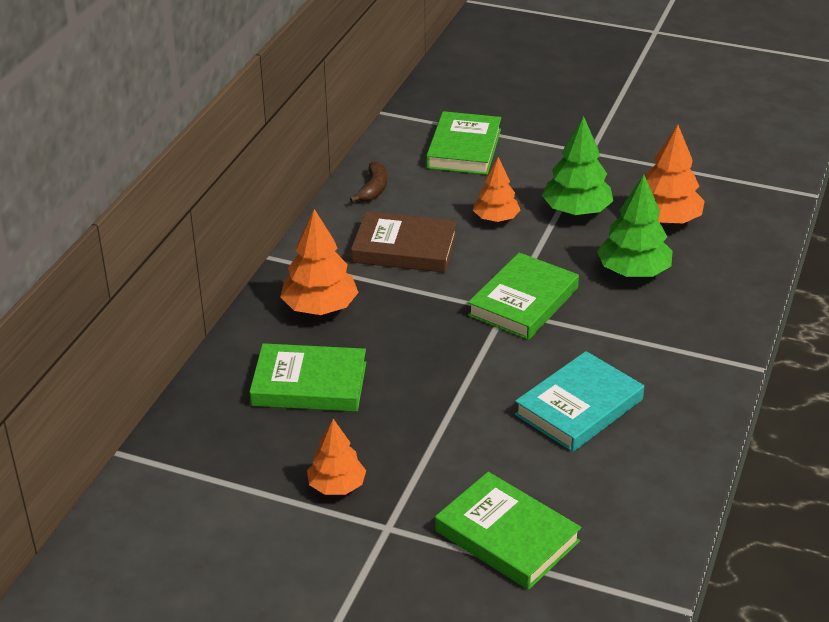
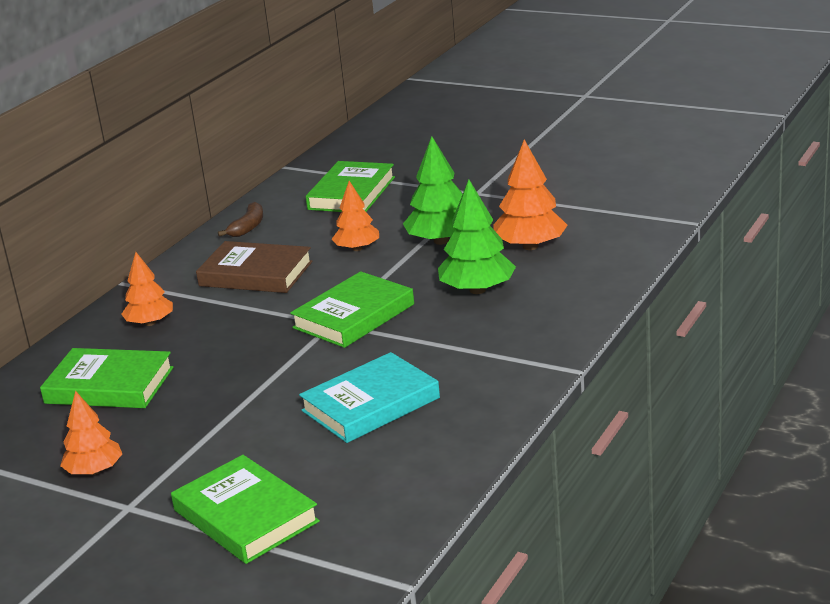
camera: 10 degrees right, 10 degrees down
orange tree [280,209,359,315] -> orange tree [121,252,173,326], size x0.66

